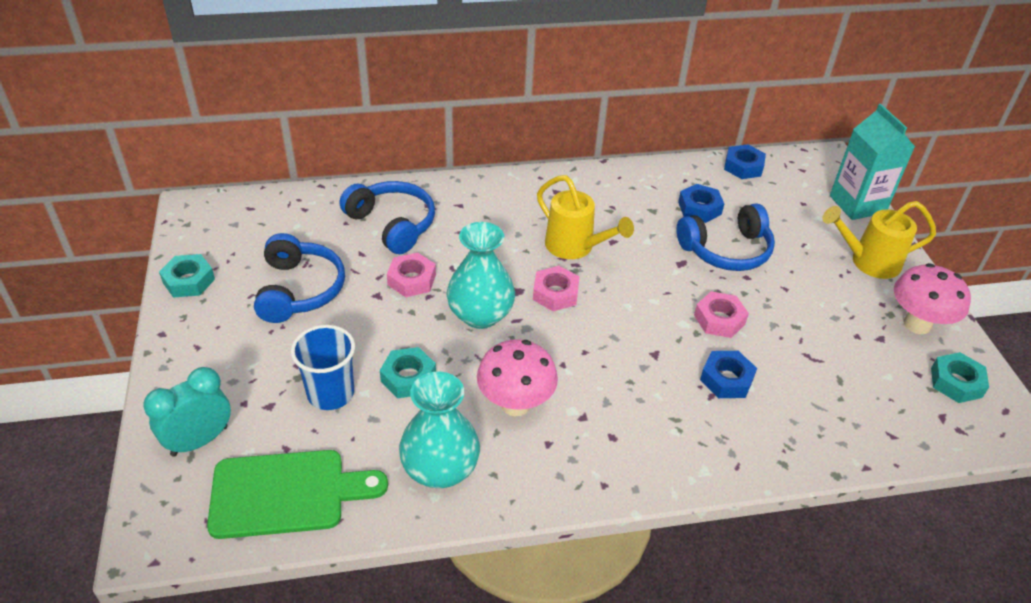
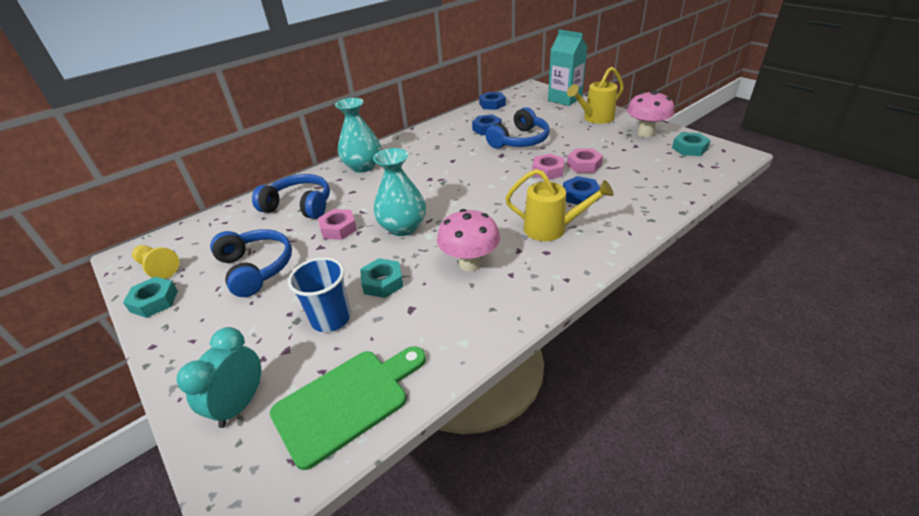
camera: 25 degrees left, 5 degrees down
turquoise vase [399,372,480,488] -> turquoise vase moved to [335,98,381,173]
pink nut [533,266,580,311] -> pink nut moved to [567,148,603,173]
yellow watering can [537,175,634,259] -> yellow watering can moved to [505,169,614,241]
none -> yellow pawn [132,245,179,279]

